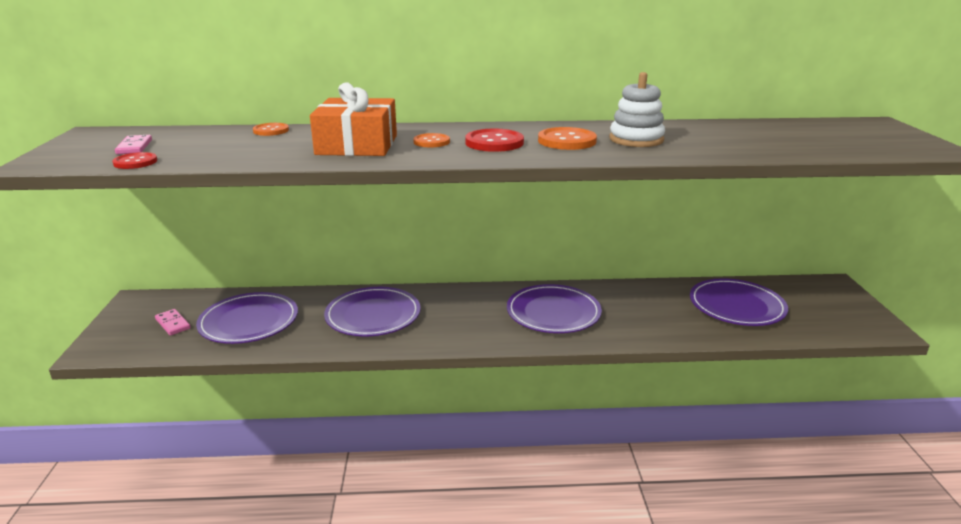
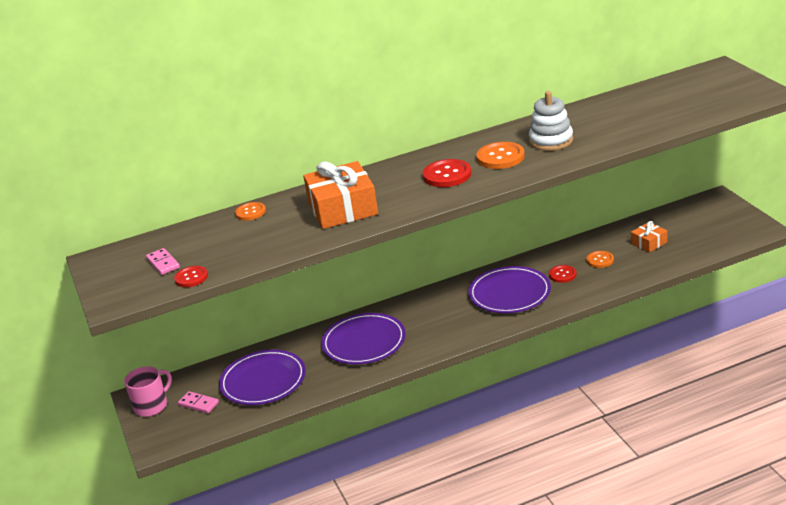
camera: 15 degrees left, 5 degrees up
orange button [413,133,450,147] -> orange button moved to [587,251,614,268]
purple plate [690,278,788,326] -> orange gift [631,221,667,253]
none -> pink mug [124,366,172,417]
none -> red button [549,265,576,283]

